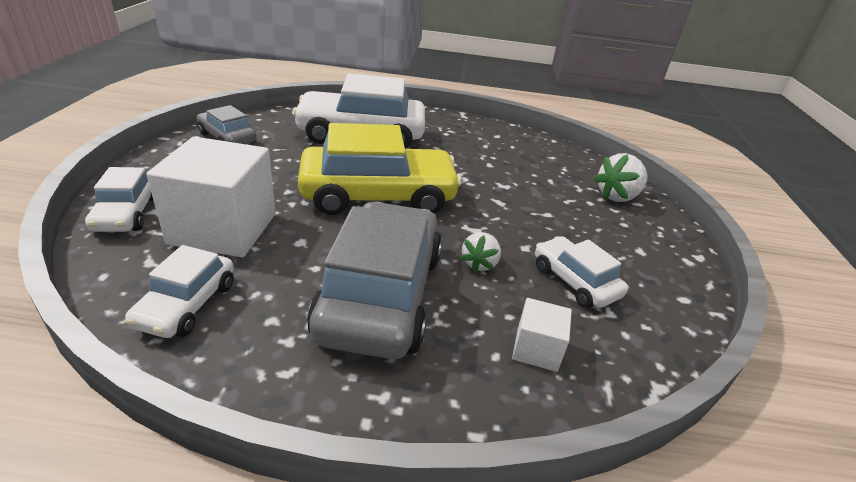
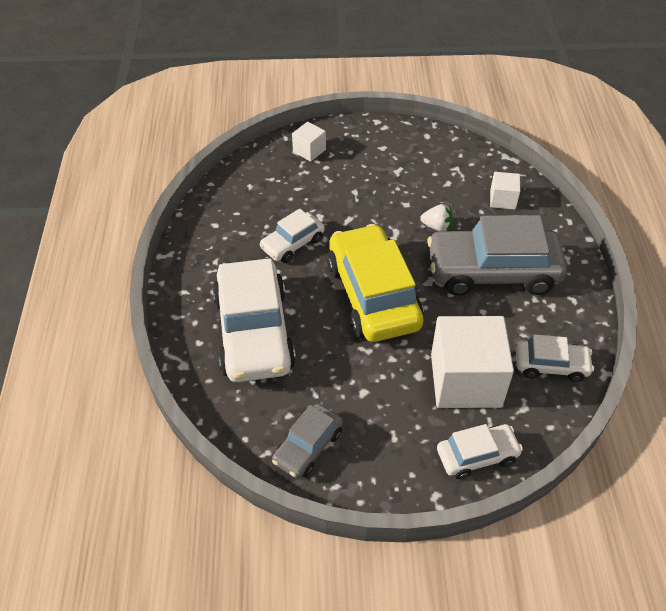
camera: 95 degrees left, 15 degrees up
white car [535,236,628,308] -> white car moved to [259,209,325,263]
white strawberry [594,153,647,202] -> white cube [292,122,326,162]

